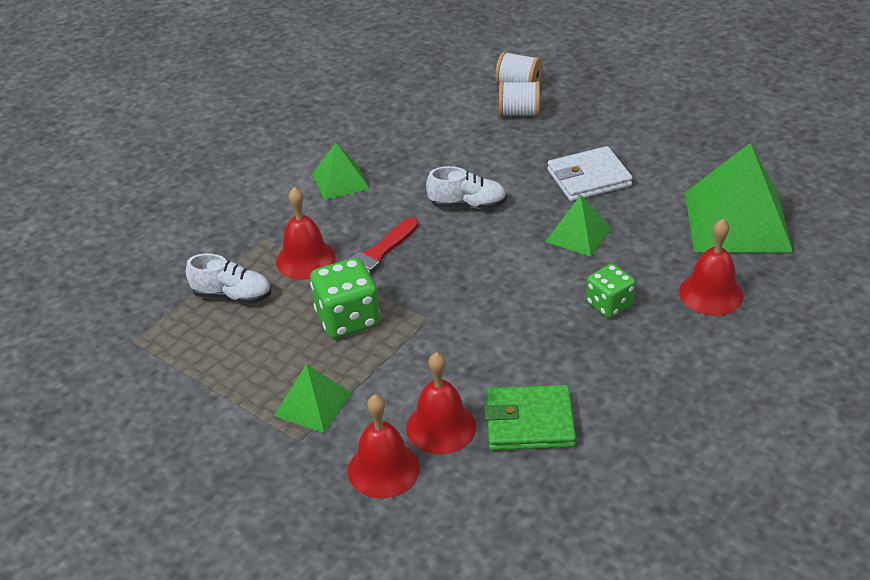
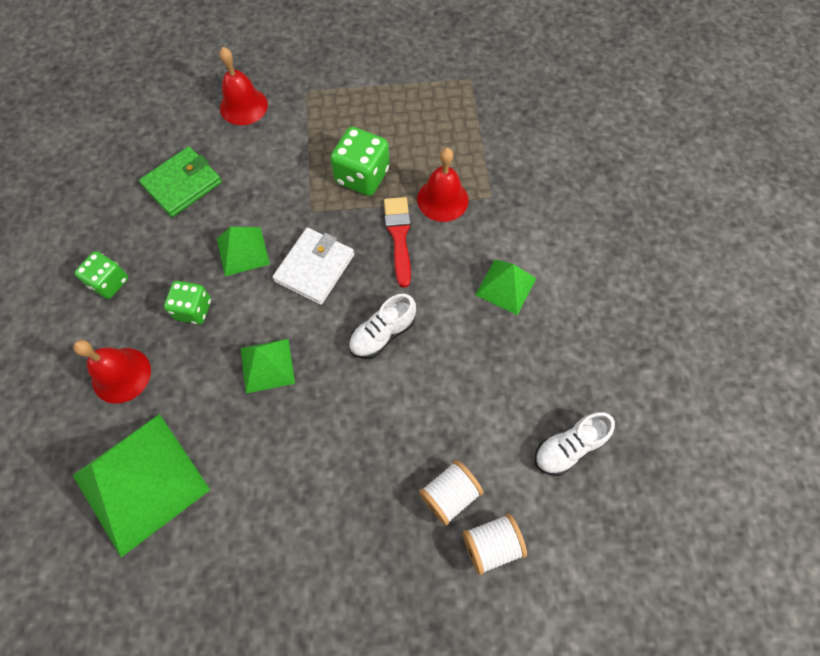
camera: 135 degrees right, 25 degrees up
white shoe [186,254,271,304] -> white shoe moved to [534,413,615,476]
green pyramid [274,364,352,433] -> green pyramid moved to [217,227,270,276]
red bell [406,352,476,455] -> none
white wallet [547,146,633,201] -> white wallet moved to [272,228,354,305]
none -> green dice [75,251,128,299]

